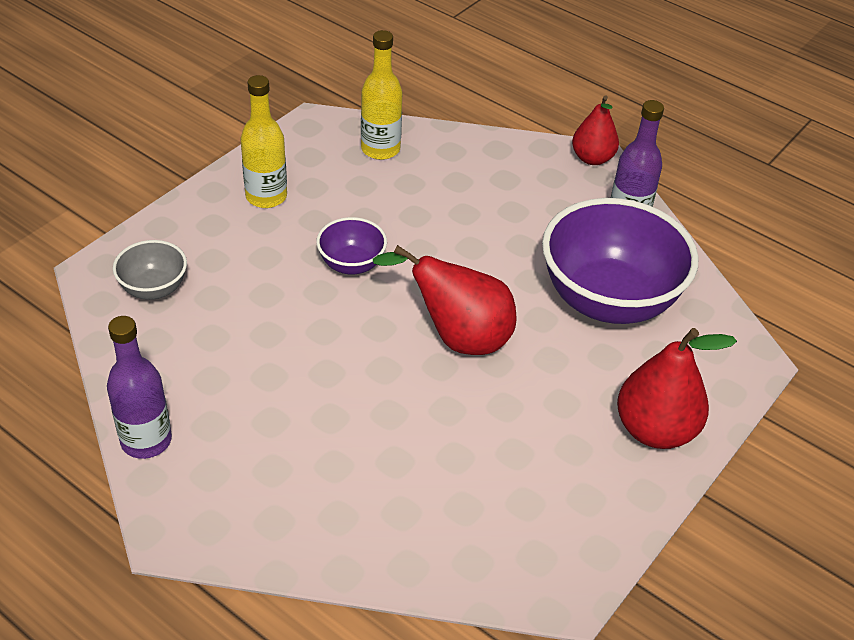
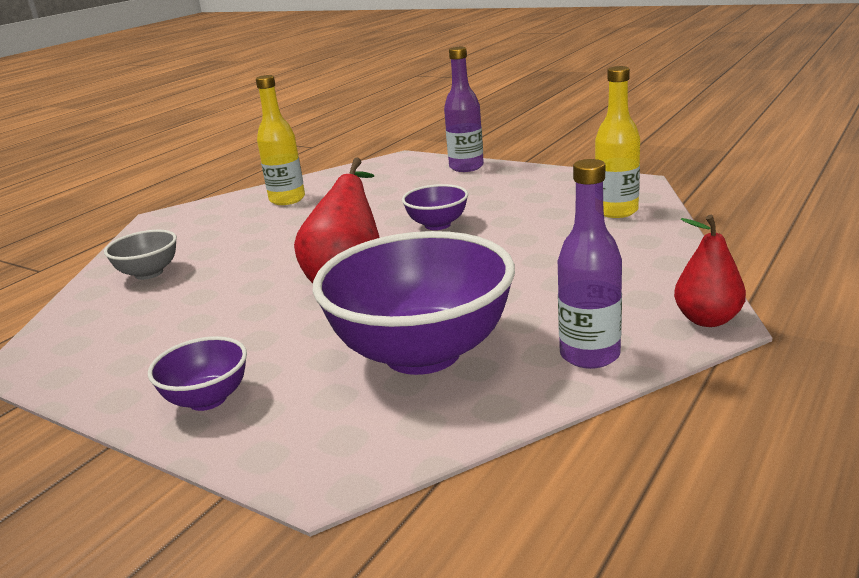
camera: 90 degrees right, 20 degrees down
purple bottle [107,316,172,459] -> purple bottle moved to [444,47,484,172]
grey bowl [113,240,187,300] -> grey bowl moved to [104,230,177,280]
yellow bottle [240,75,287,208] -> yellow bottle moved to [256,75,305,205]
red pear [617,328,737,449] -> purple bowl [148,336,247,411]

